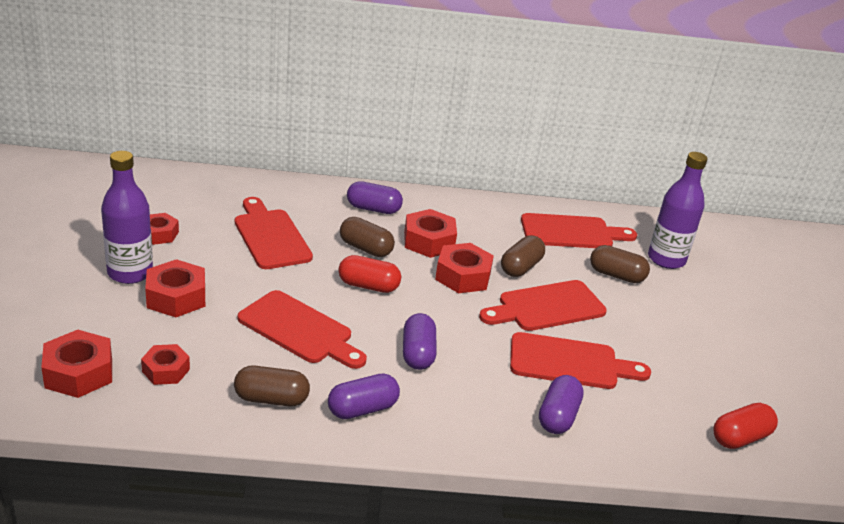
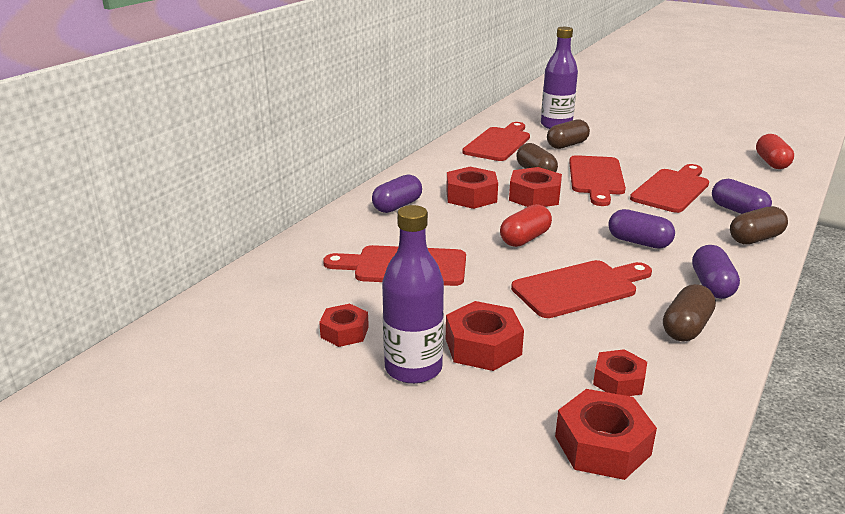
camera: 55 degrees left, 5 degrees down
brown capsule [340,217,395,257] -> brown capsule moved to [730,206,788,244]

